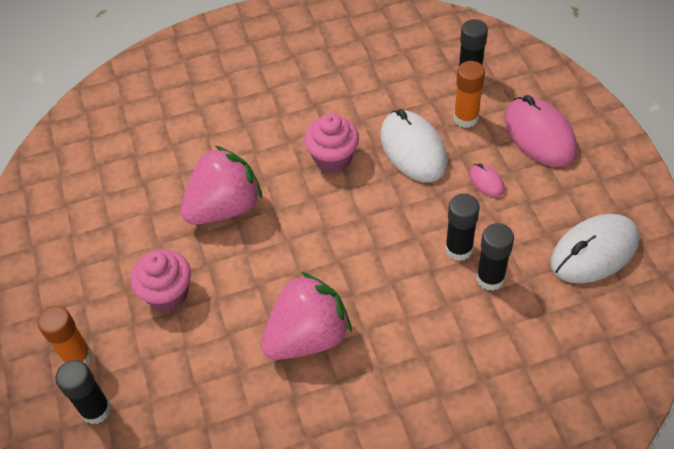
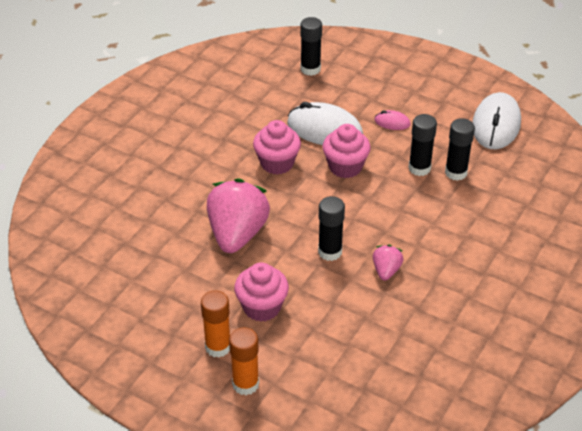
camera: 45 degrees left, 10 degrees down
black glue stick [55,360,111,424] -> black glue stick moved to [318,196,345,261]
pink strawberry [261,272,352,360] -> pink strawberry [373,245,404,281], size x0.47
orange glue stick [454,61,485,128] -> orange glue stick moved to [201,290,230,358]
pink mouse [504,95,577,167] -> none
none -> pink cupcake [323,124,371,178]

